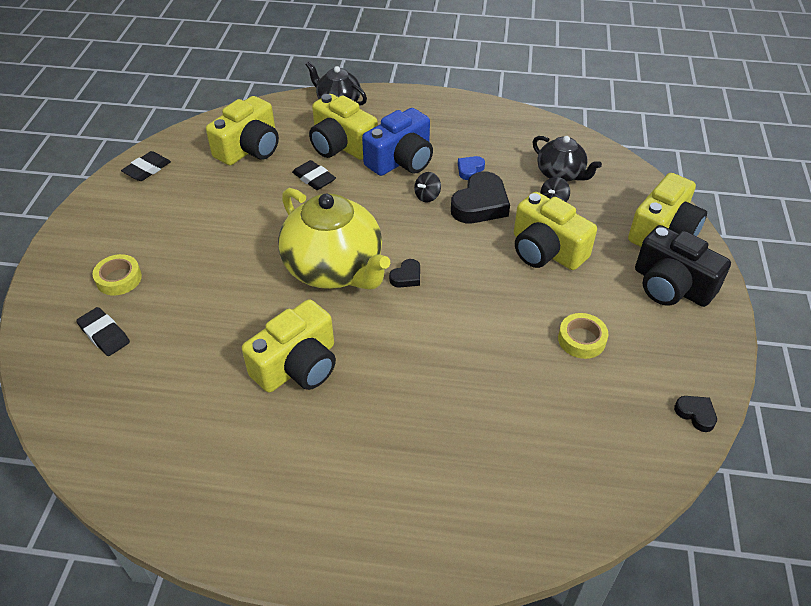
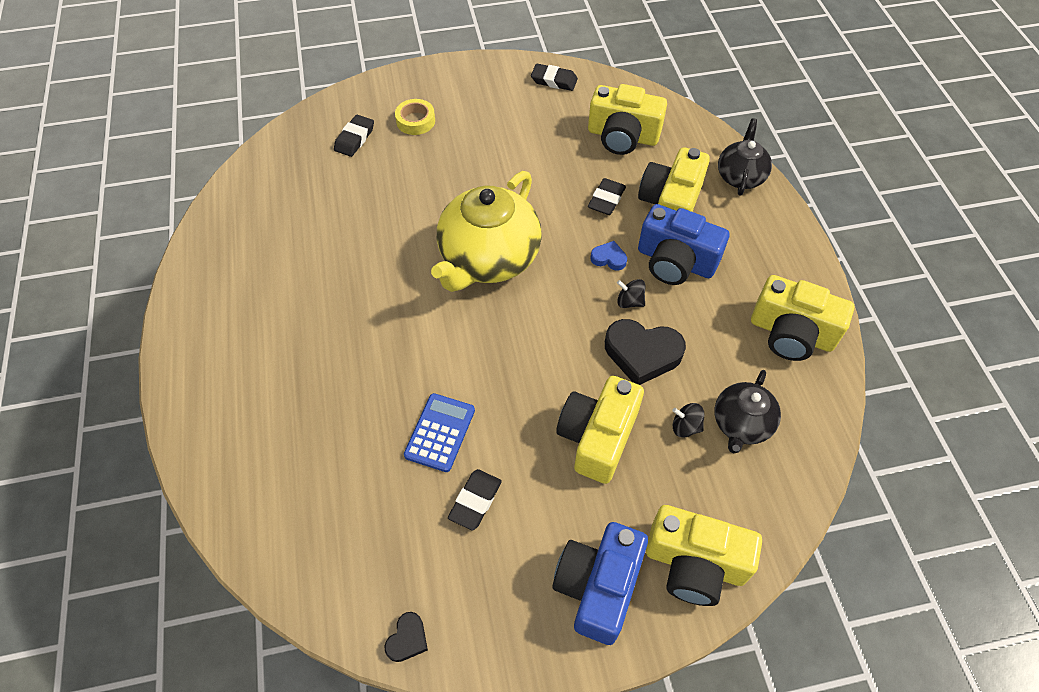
camera: 70 degrees right, 10 degrees up
yellow camera [242,299,336,393] -> yellow camera moved to [751,275,854,361]
black heart [389,259,420,288] -> none
blue heart [458,156,485,180] -> blue heart moved to [590,241,627,271]
yellow tape [558,313,608,359] -> black eraser [448,469,502,531]
black camera [635,225,731,307] -> blue camera [553,522,648,645]
none -> blue calculator [404,393,475,472]

